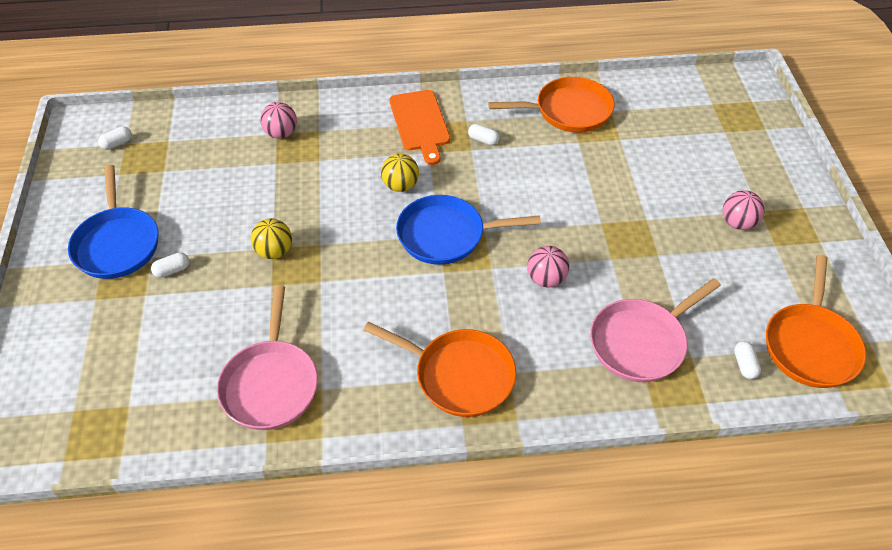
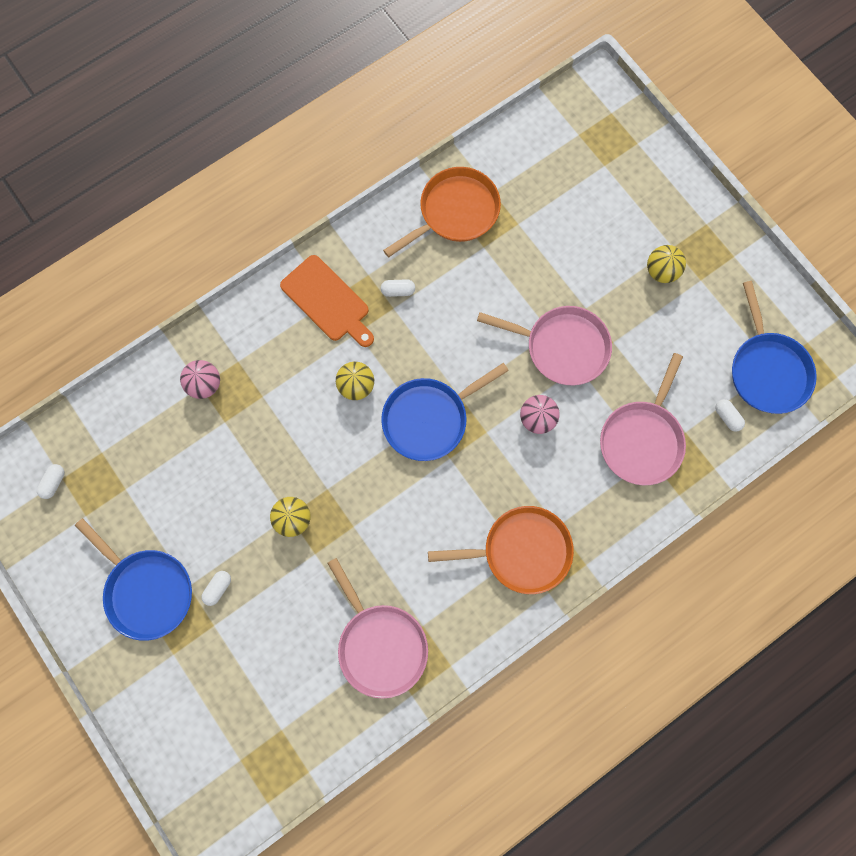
camera: 30 degrees left, 25 degrees up
pink ball [723,190,764,230] -> yellow ball [647,245,686,283]
orange pan [766,255,866,388] -> blue pan [732,281,817,414]
none -> pink pan [477,306,612,385]

